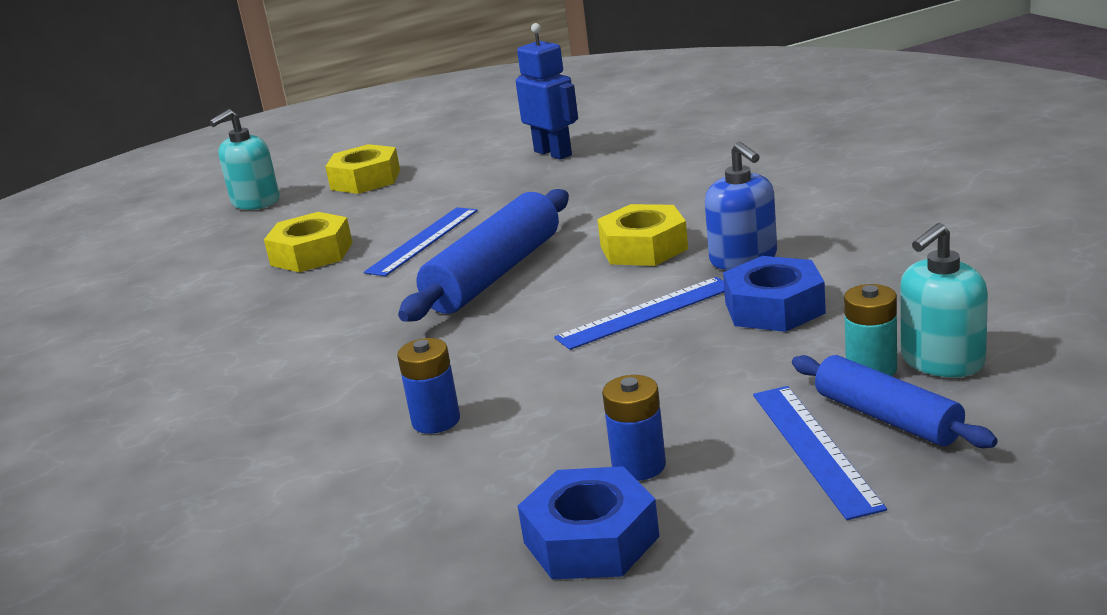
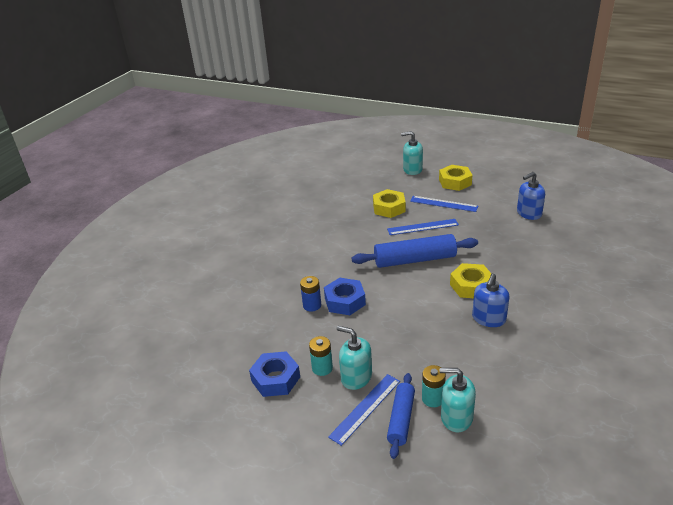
camera: 50 degrees right, 10 degrees up
blue robot [515,23,578,160] -> blue soap dispenser [517,172,545,220]
blue ruler [554,277,724,350] -> blue ruler moved to [410,196,478,212]
blue battery [602,375,666,481] -> turquoise battery [309,336,333,376]
blue nut [723,256,826,332] -> blue nut moved to [324,278,366,315]
none -> turquoise soap dispenser [337,326,372,390]

